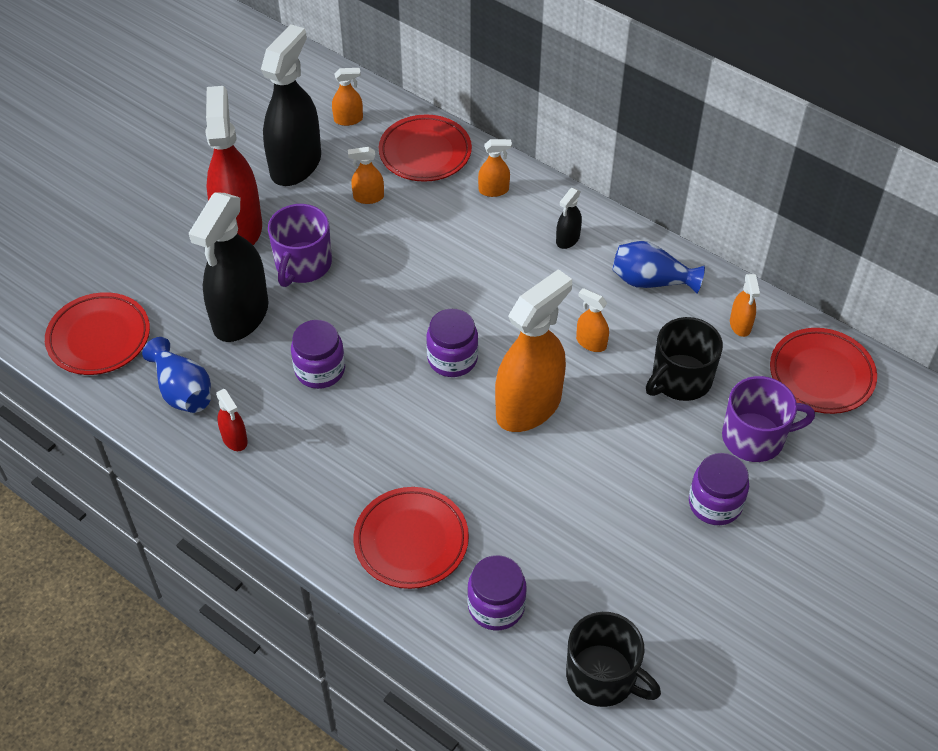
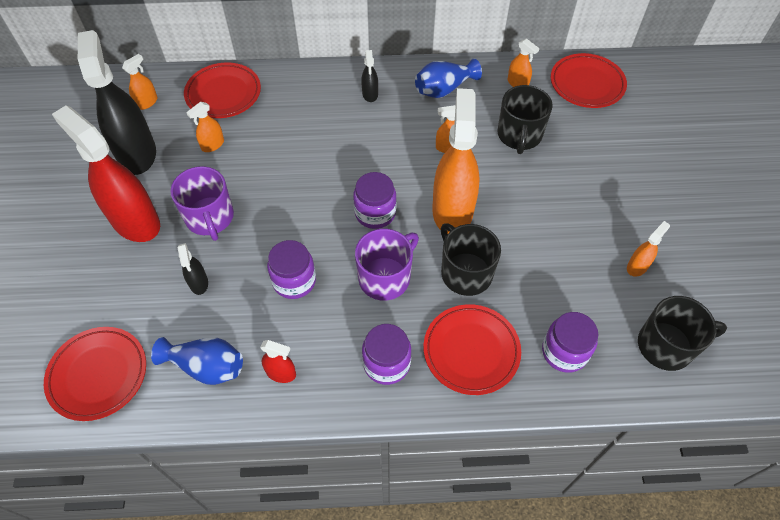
camera: 40 degrees left, 5 degrees up
black spray bottle [189,192,268,342] -> black spray bottle [178,243,208,295], size x0.43
orange spray bottle [478,139,512,197] -> orange spray bottle moved to [627,221,670,277]
purple jar [689,453,749,525] -> purple jar moved to [362,324,411,385]
purple mug [722,376,815,462] -> purple mug moved to [355,229,419,301]
none -> black mug [441,223,501,296]

